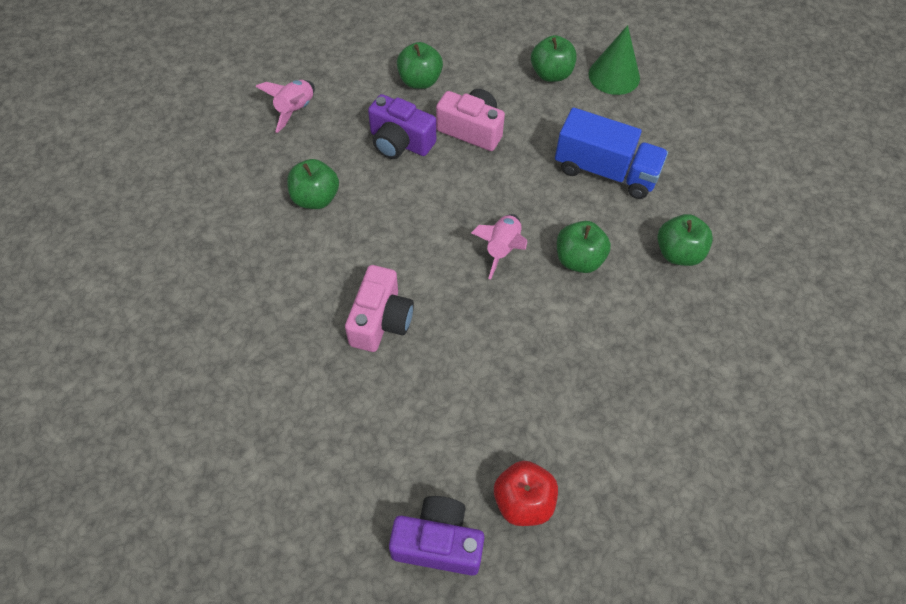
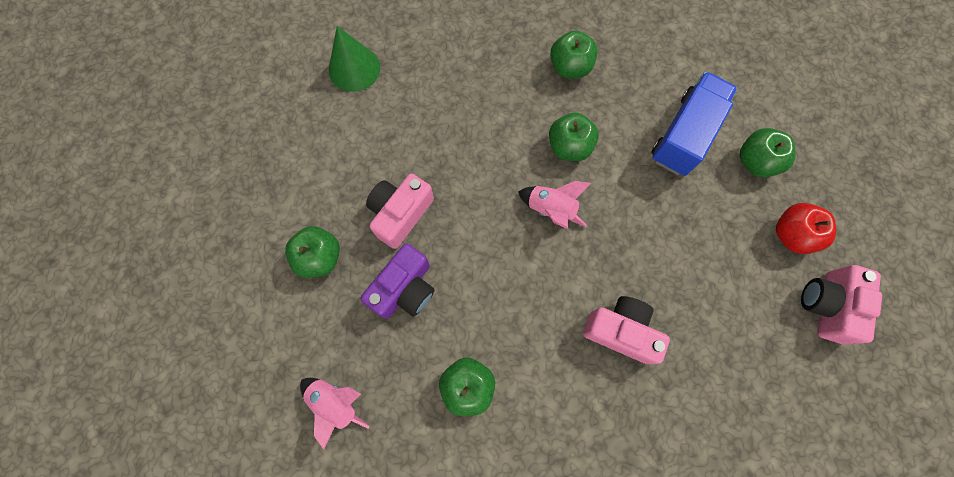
camera: 80 degrees left, 15 degrees up
purple camera [389,496,485,576] -> pink camera [801,265,882,344]
green apple [531,35,577,82] -> green apple moved to [740,128,796,177]
blue truck [555,107,668,199] -> blue truck moved to [651,72,737,176]

